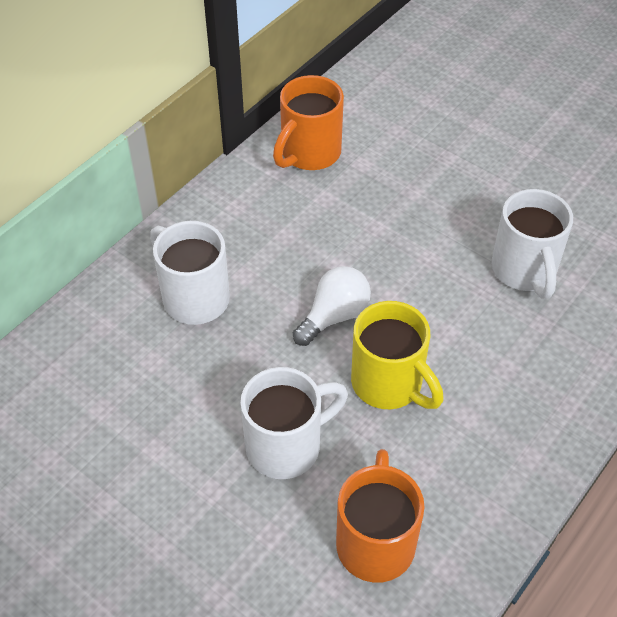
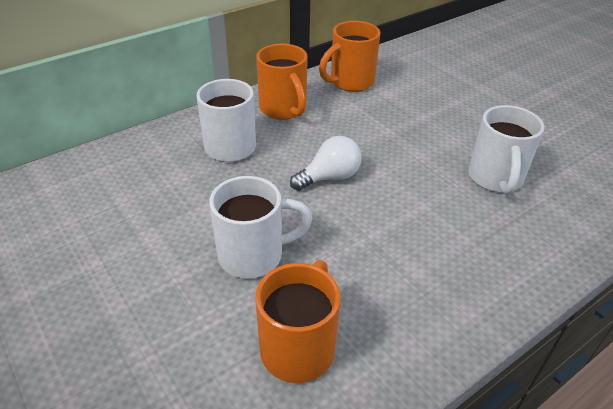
camera: 15 degrees right, 10 degrees down
yellow mug [351,301,444,409] -> none
none -> orange mug [256,44,308,120]

